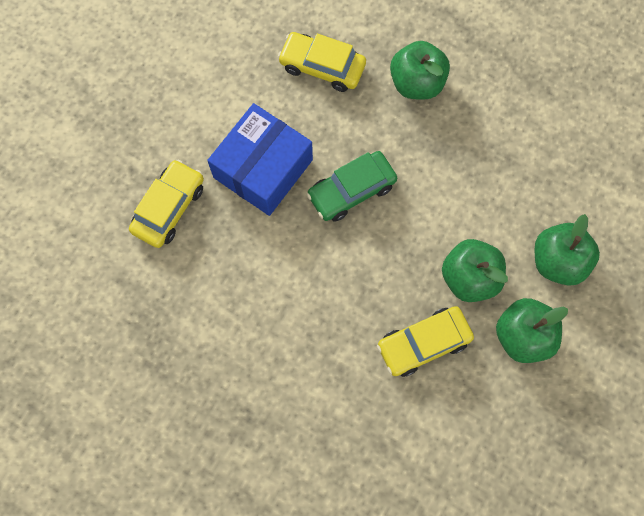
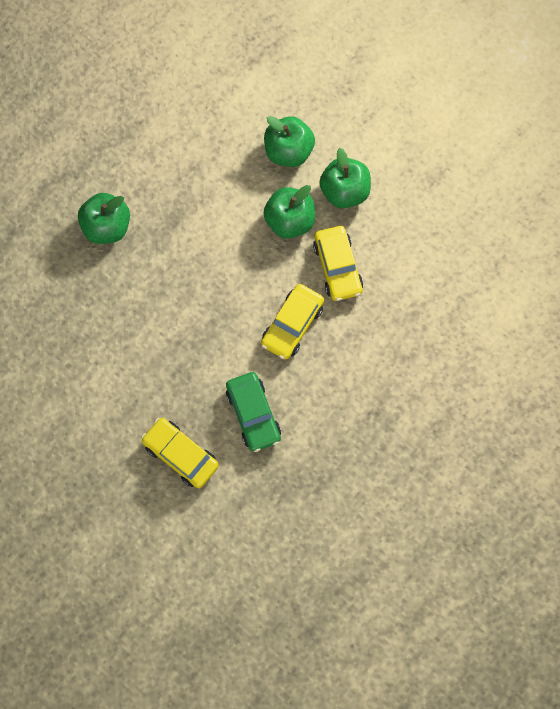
camera: 80 degrees left, 0 degrees up
blue box [207,103,313,216] -> none
yellow car [278,32,366,92] -> yellow car moved to [261,284,324,360]
green car [307,151,397,222] -> green car moved to [226,372,281,452]

